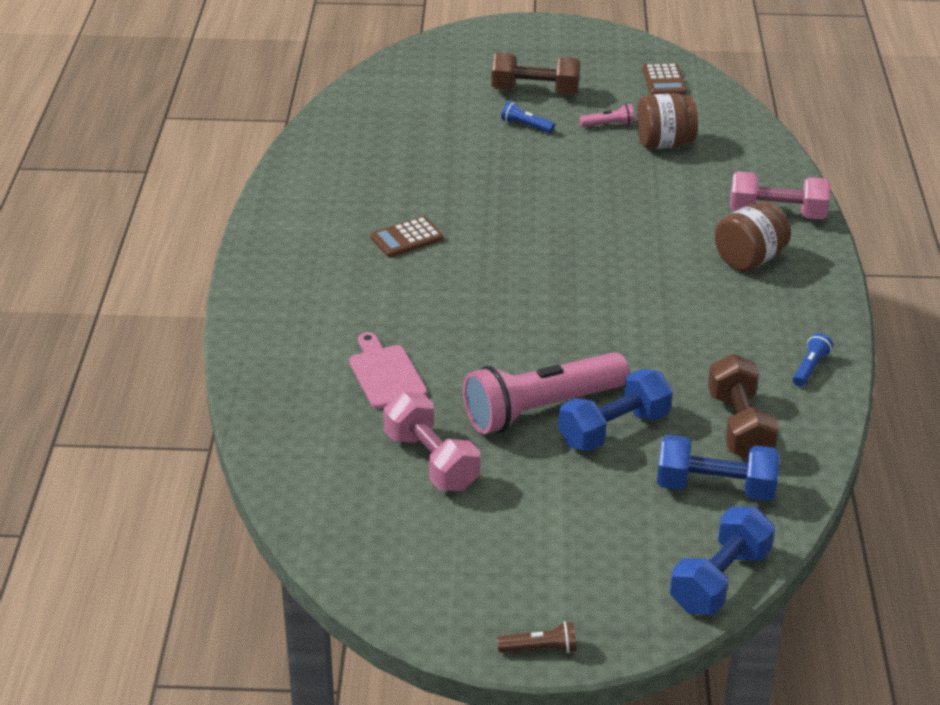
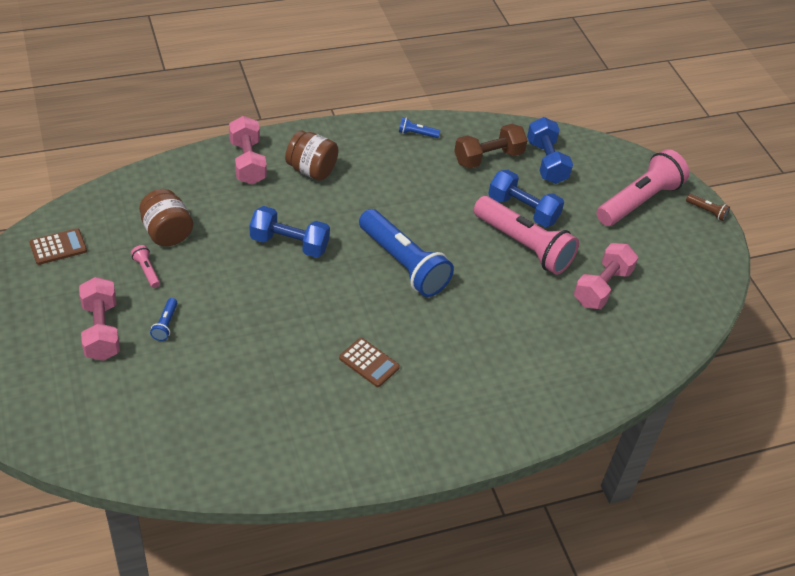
camera: 115 degrees left, 10 degrees up
pink cutting board [349,332,427,409] -> none
brown dumbbell [491,53,580,95] -> pink dumbbell [79,277,120,361]
brown flashlight [497,621,576,653] -> brown flashlight turned 150 degrees clockwise [686,194,730,221]
blue dumbbell [670,507,775,615] -> blue dumbbell moved to [249,206,330,258]
none -> blue flashlight [359,209,454,297]
none -> pink flashlight [597,149,689,226]

